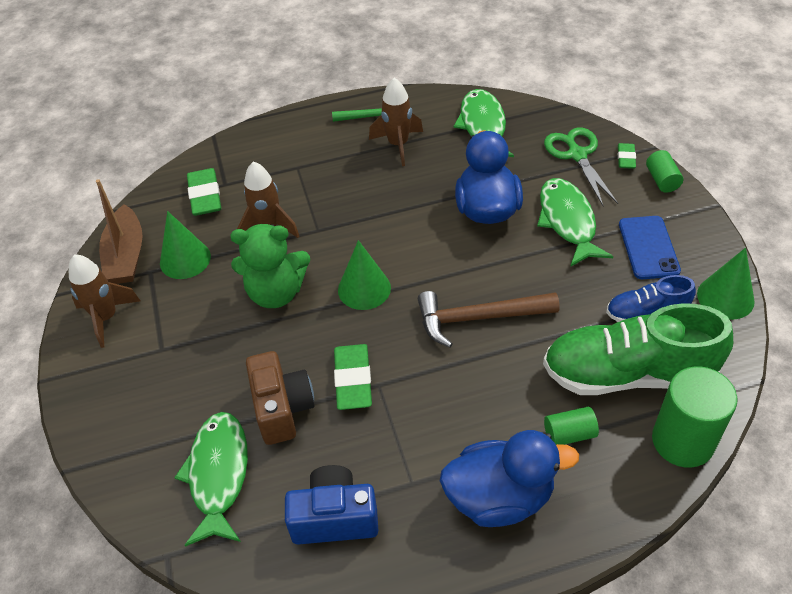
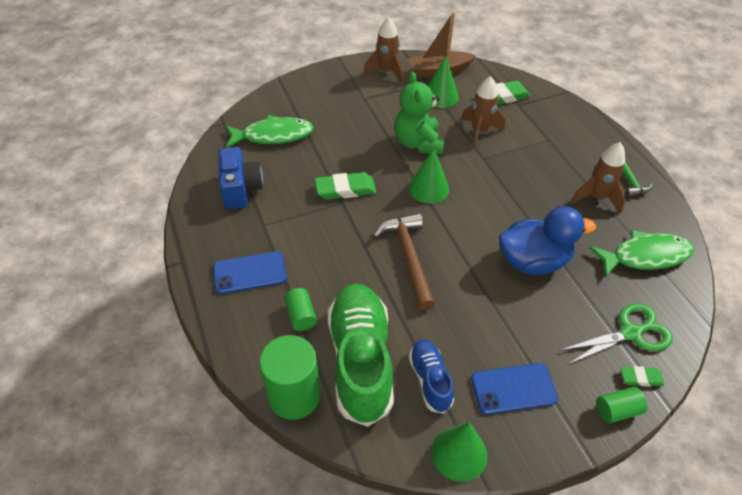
camera: 80 degrees right, 0 degrees up
brown camera [246,351,315,445] -> none
blue duck [440,430,579,527] -> blue phone [213,251,287,294]
green fish [537,178,613,267] -> none

